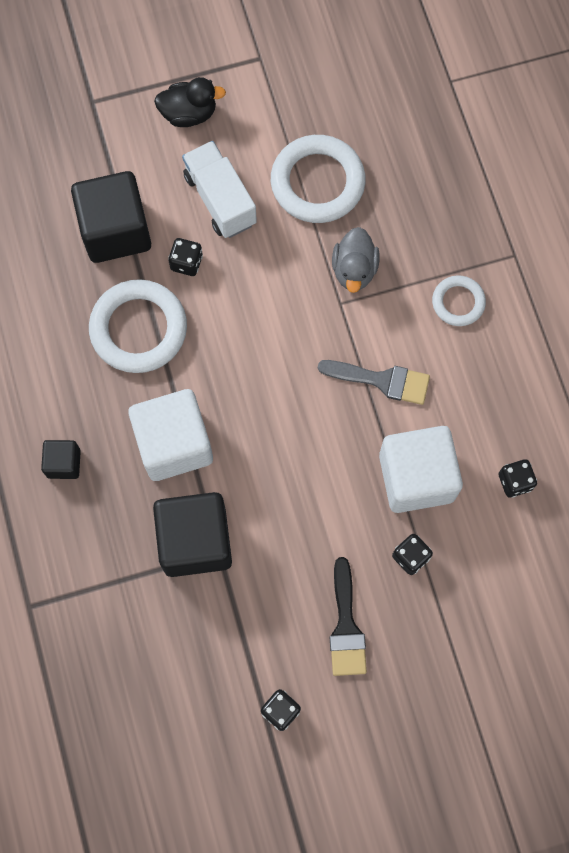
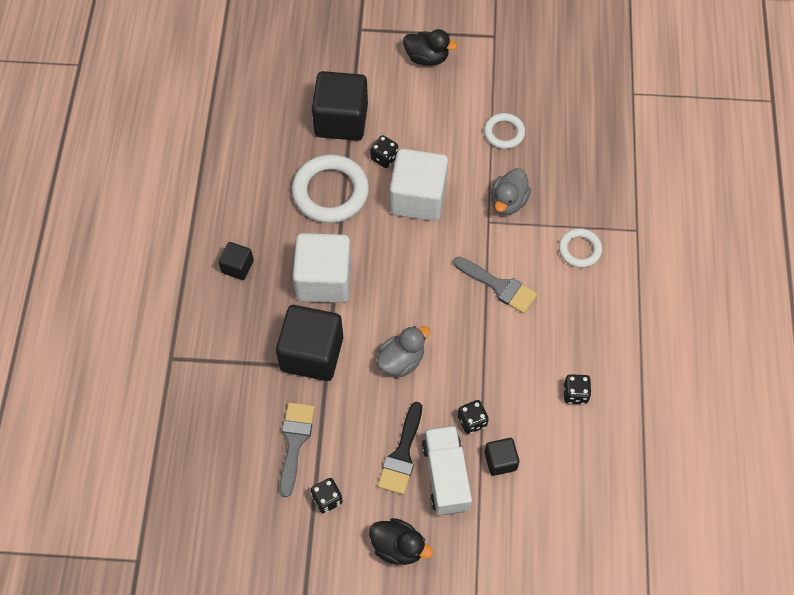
camera: 20 degrees right, 10 degrees down
white truck [182,141,257,238] -> white truck moved to [422,426,472,515]
white ring [271,135,365,223] -> white ring [484,113,525,149], size x0.55
white cube [379,426,463,513] -> white cube moved to [390,149,448,221]
none -> grey brush [280,403,315,497]
none -> black duck [369,518,433,565]
none -> grey duck [376,326,430,377]
none -> black cube [485,438,519,476]

